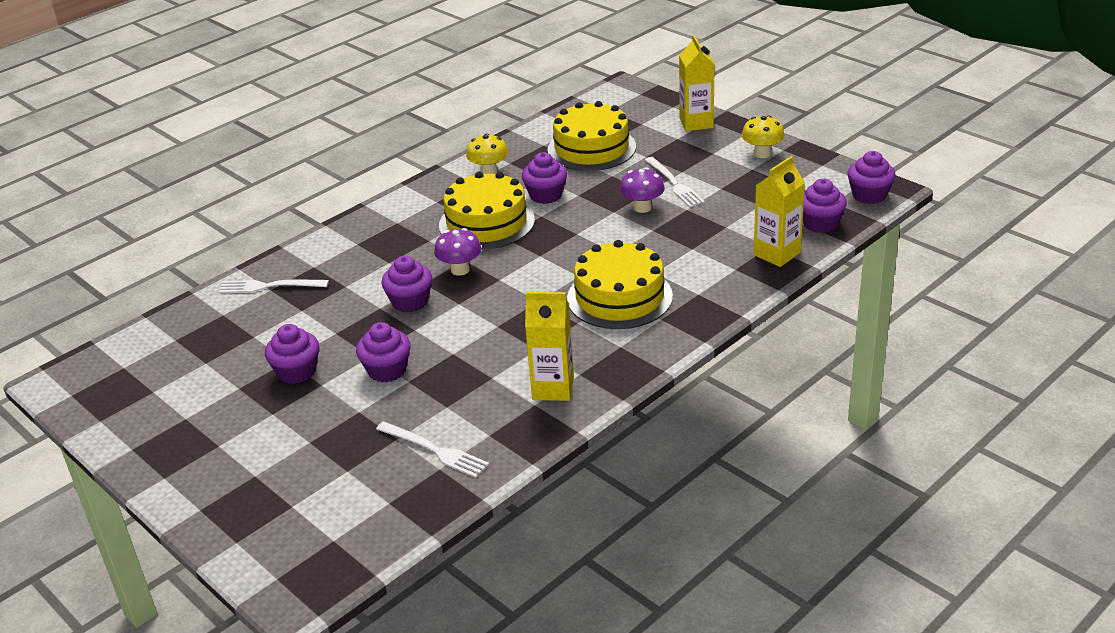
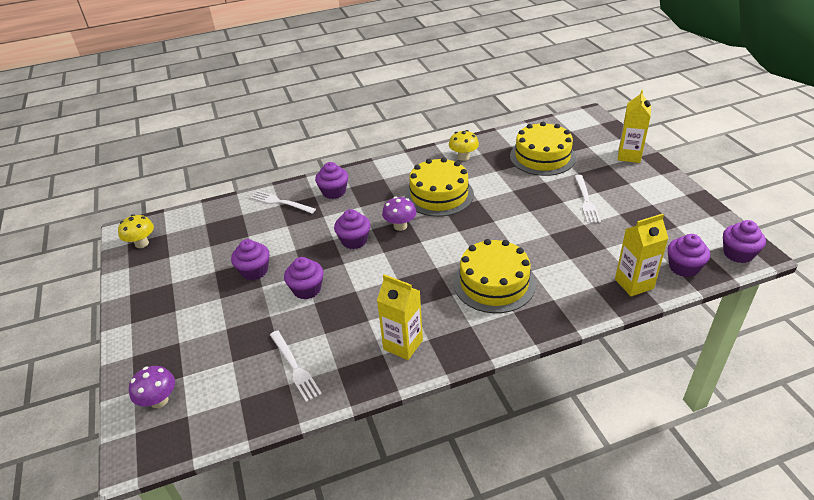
camera: 25 degrees right, 5 degrees up
purple cupcake [522,152,567,204] -> purple cupcake moved to [315,162,348,199]
purple mushroom [620,167,665,213] -> purple mushroom moved to [129,366,175,408]
yellow mushroom [742,115,785,158] -> yellow mushroom moved to [118,214,154,248]

